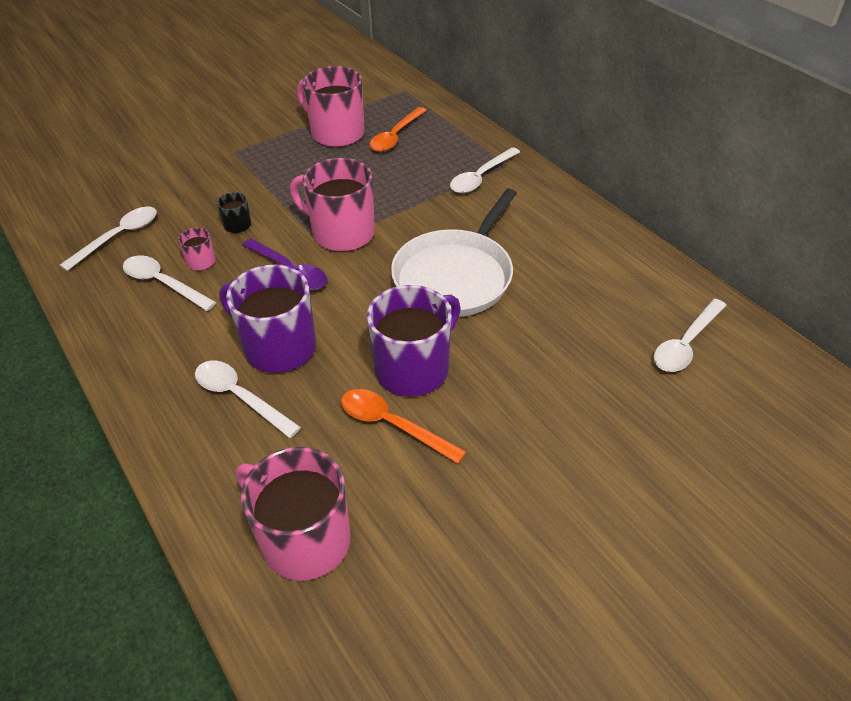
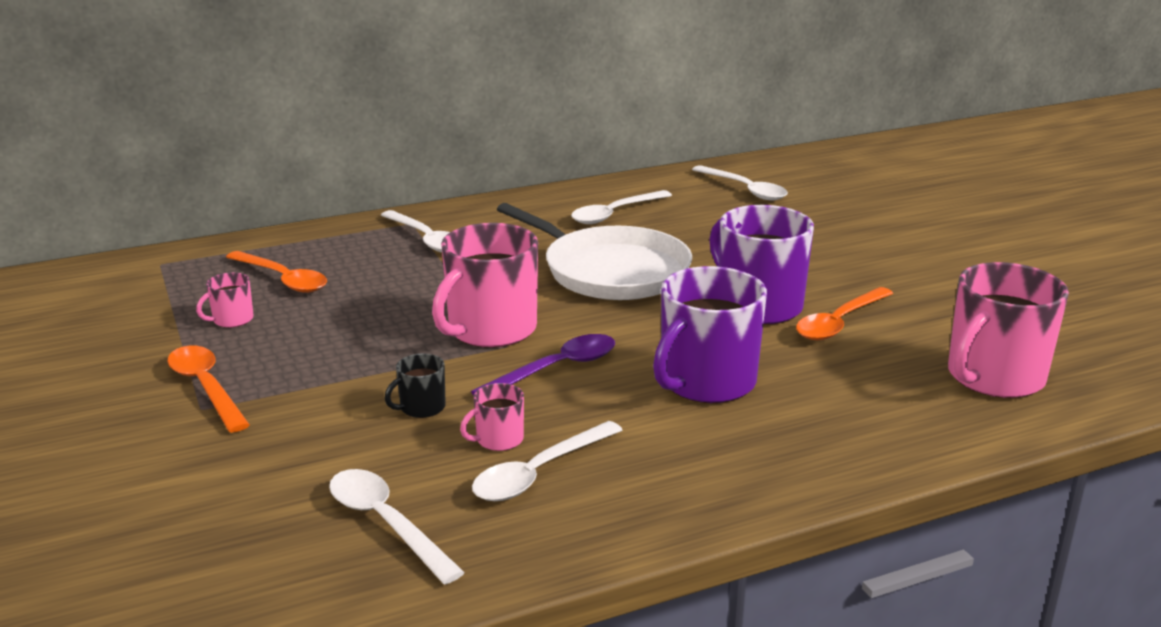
camera: 80 degrees left, 20 degrees down
white spoon [195,361,301,438] -> white spoon moved to [571,190,672,224]
pink mug [297,66,365,147] -> pink mug [196,272,253,328], size x0.45
none -> orange spoon [167,346,250,433]

